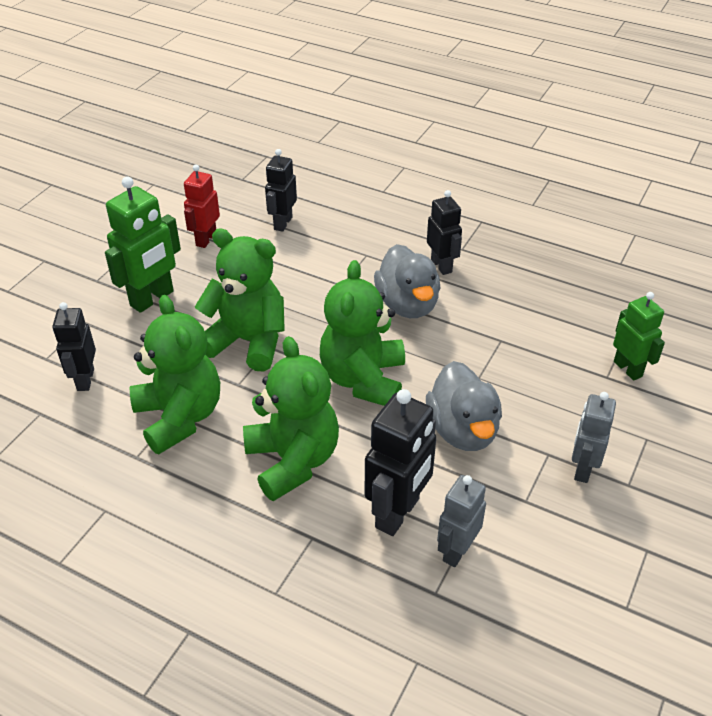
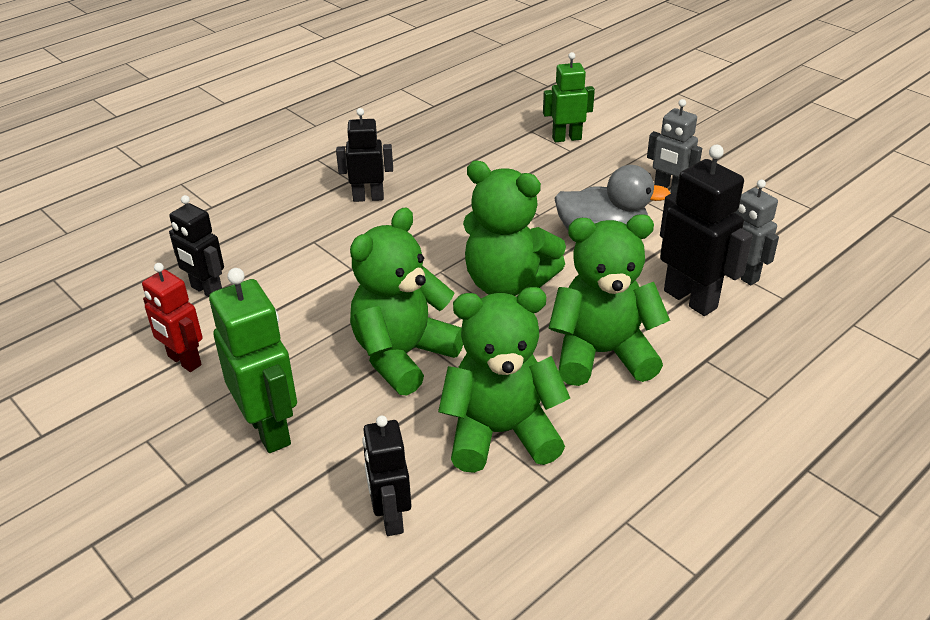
camera: 70 degrees left, 5 degrees down
black robot [52,302,96,391] -> black robot turned 60 degrees clockwise [362,416,412,536]
grey duck [374,244,441,318] -> none

